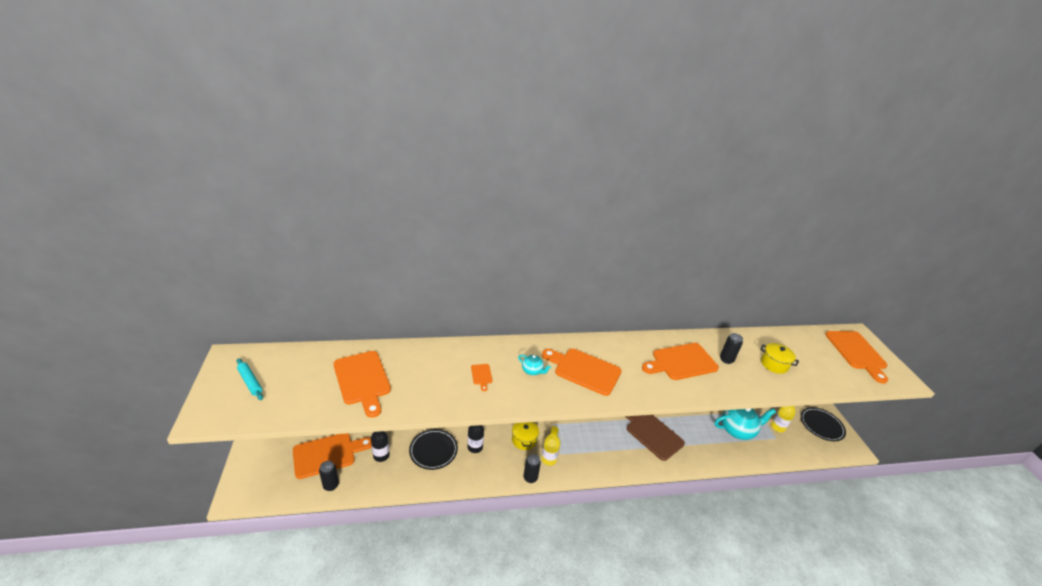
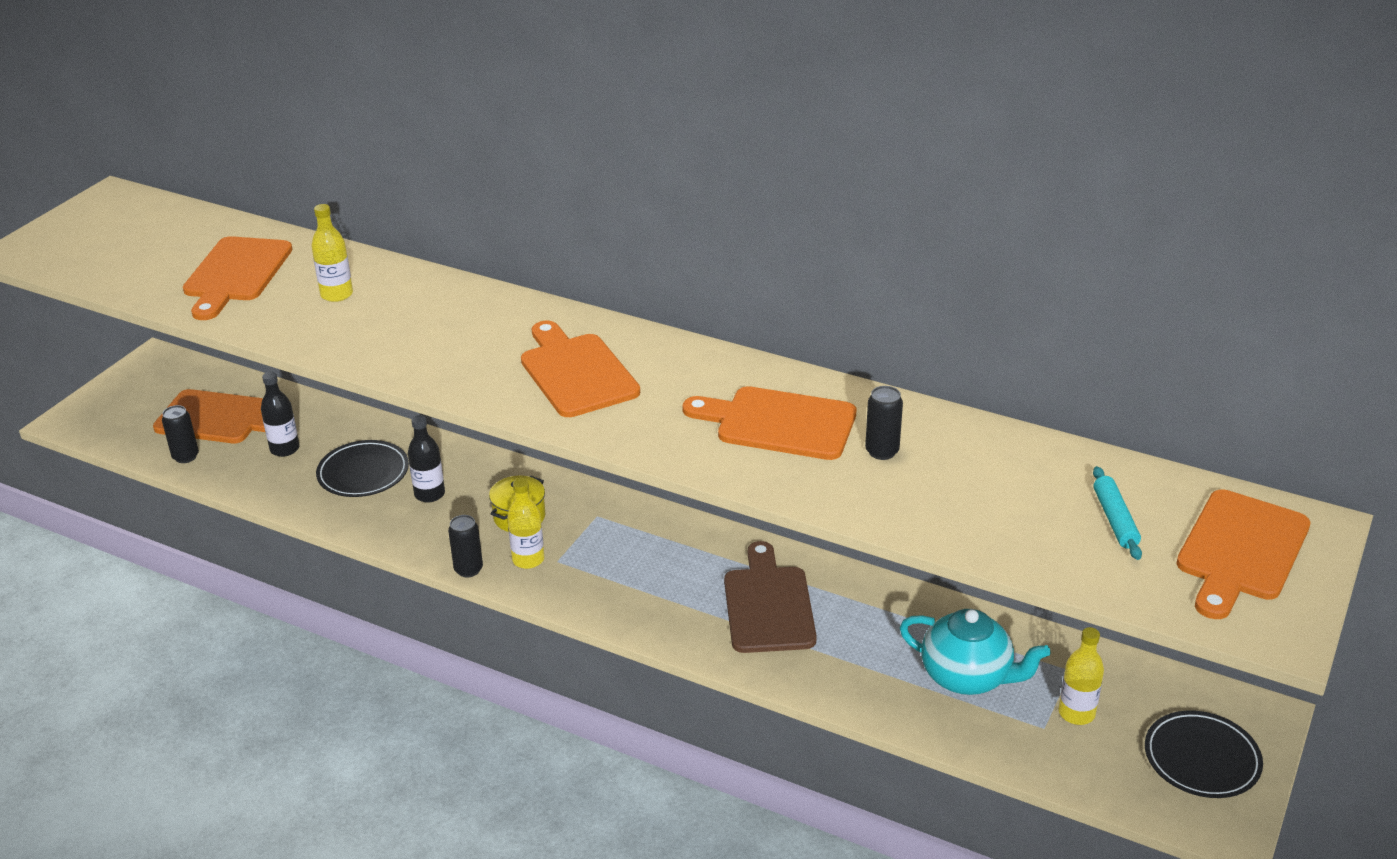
camera: 40 degrees right, 0 degrees up
turquoise rolling pin [236,359,263,400] -> turquoise rolling pin moved to [1093,466,1142,560]
orange cutting board [471,364,492,391] -> none
turquoise teapot [518,355,551,375] -> none
yellow pot [760,343,799,374] -> none
none -> yellow bottle [311,204,353,302]

